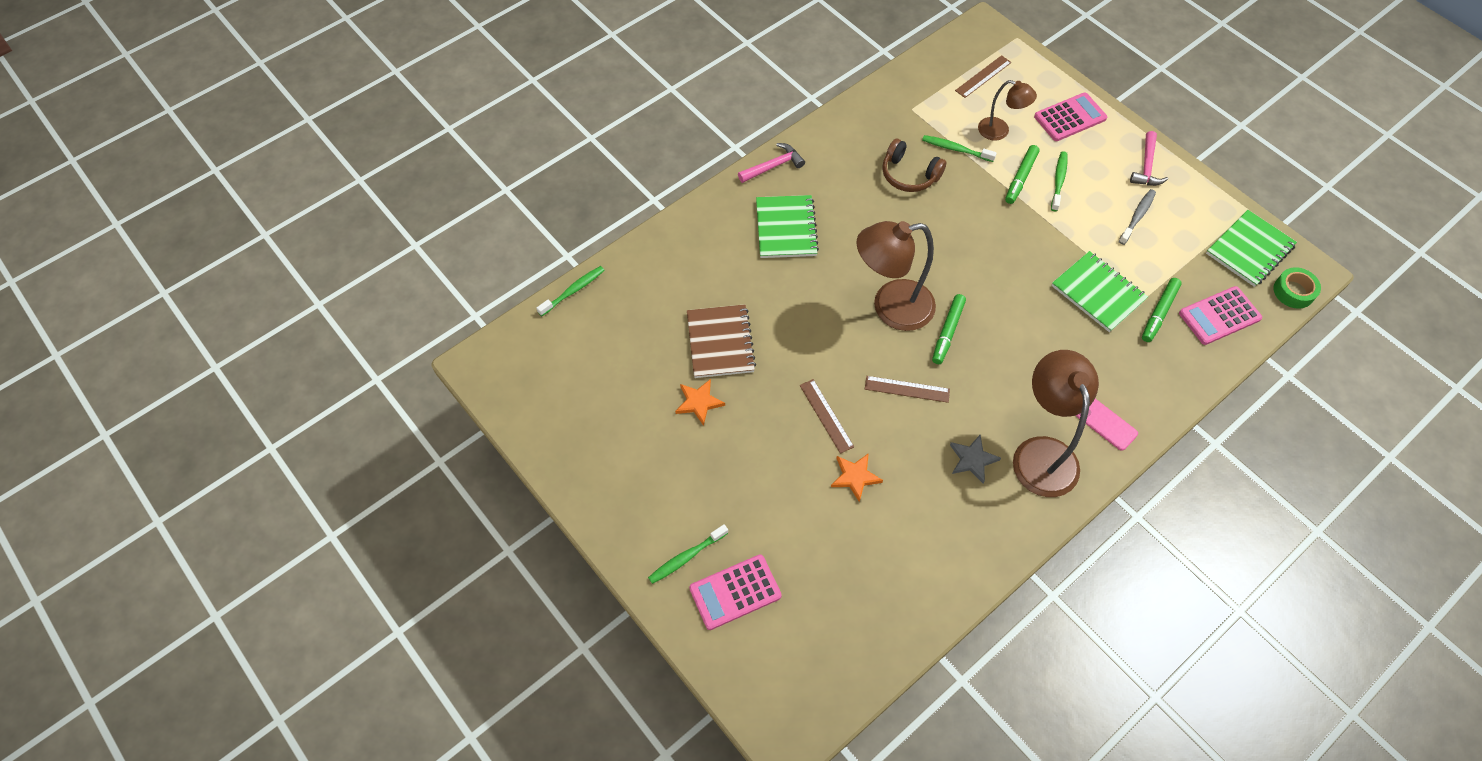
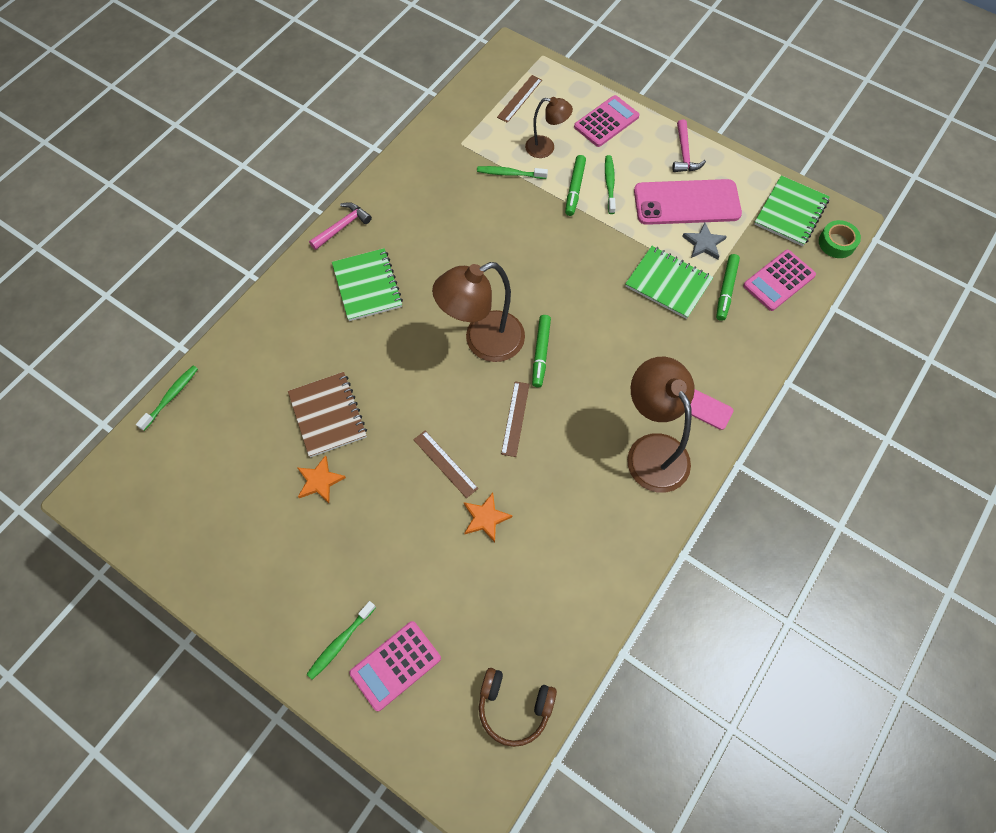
camera: 15 degrees left, 5 degrees up
brown ruler [865,376,950,403] -> brown ruler turned 75 degrees counterclockwise [501,381,530,457]
brown headphones [882,138,946,192] -> brown headphones moved to [479,668,557,747]
grey star [950,435,1001,484] -> grey star moved to [682,222,727,260]
grey toothbrush [1119,189,1156,245] -> pink phone [634,179,742,225]

